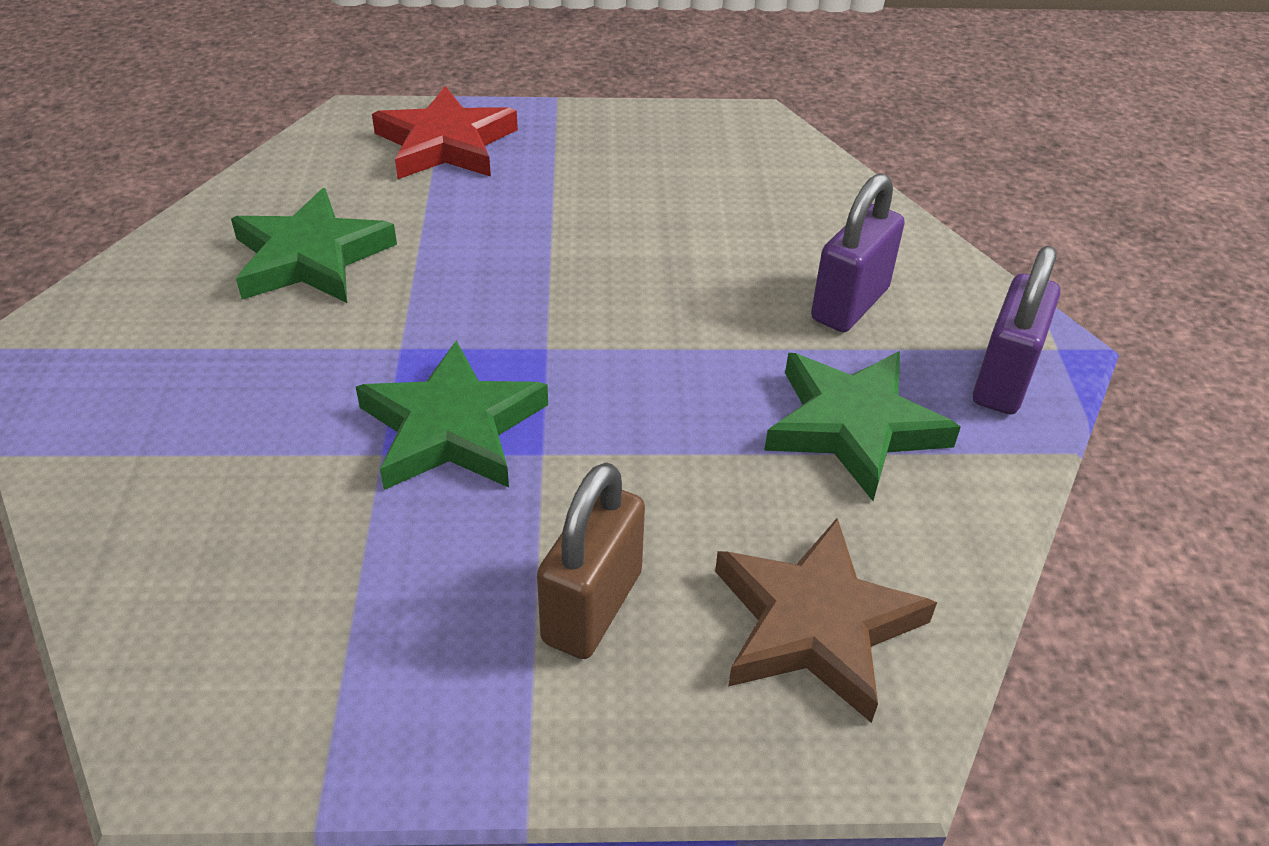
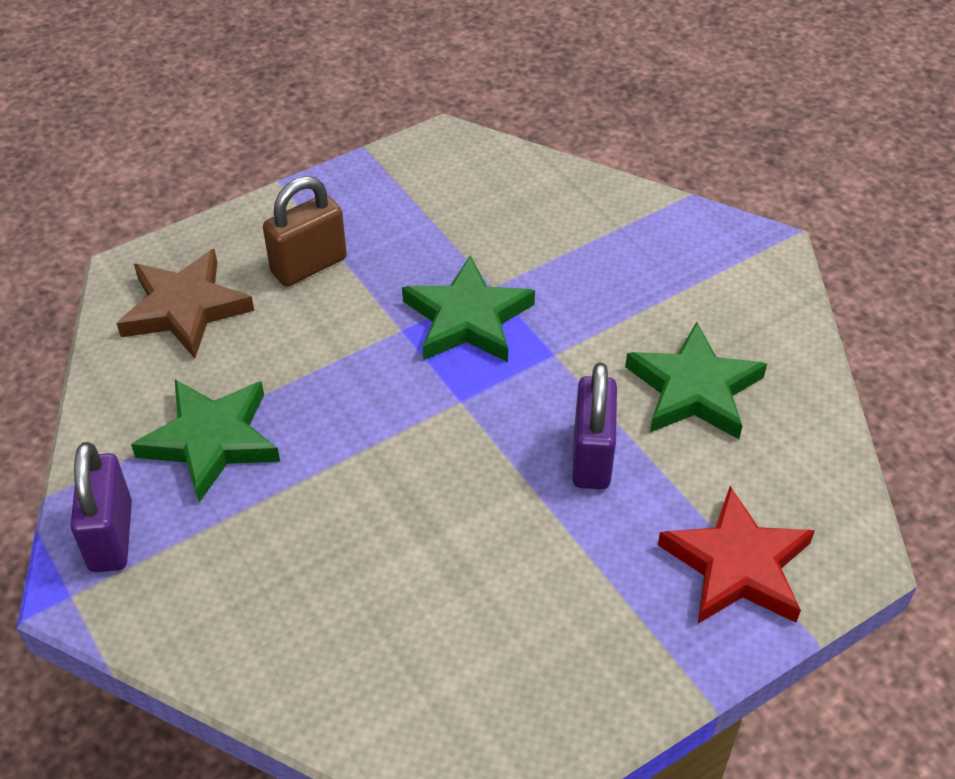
camera: 150 degrees right, 5 degrees up
brown padlock [537,462,645,659] -> brown padlock turned 60 degrees clockwise [263,176,347,286]
purple padlock [811,173,905,332] -> purple padlock moved to [572,363,617,489]

